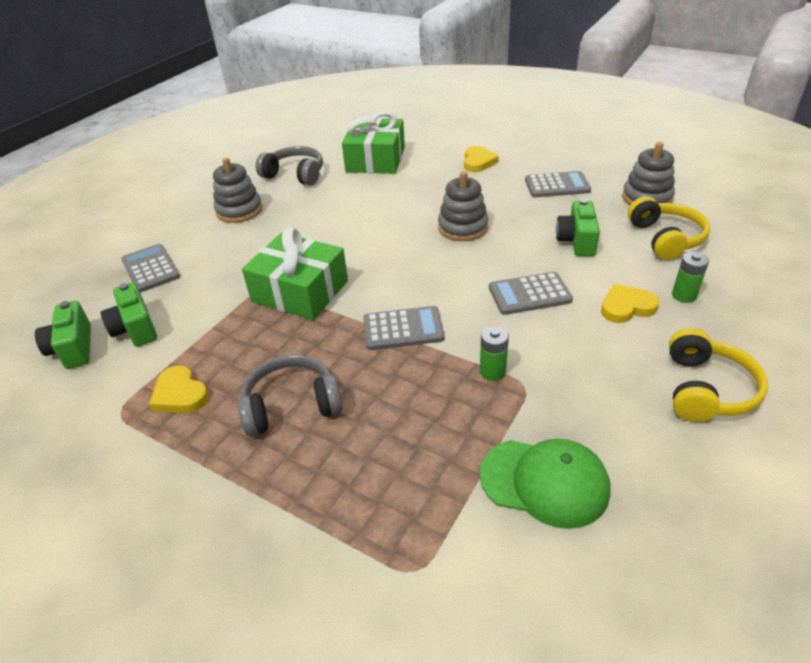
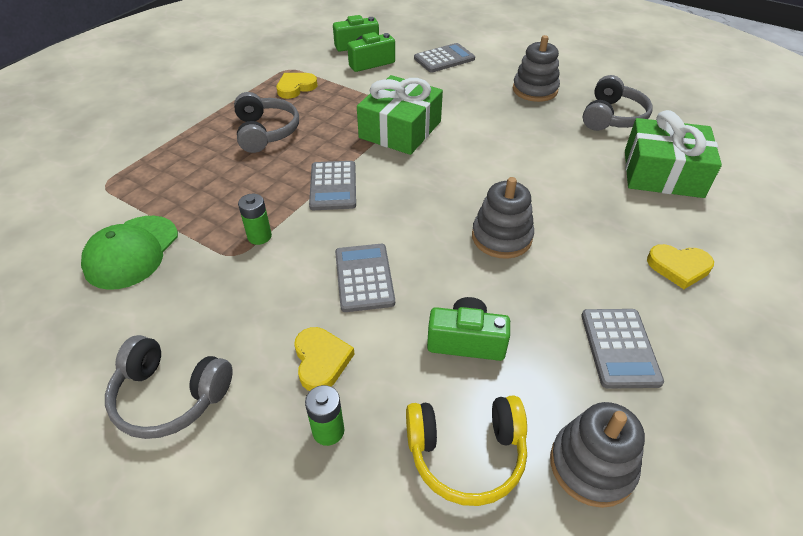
camera: 90 degrees right, 5 degrees up
yellow headphones [669,328,768,422] -> grey headphones [105,335,233,439]

